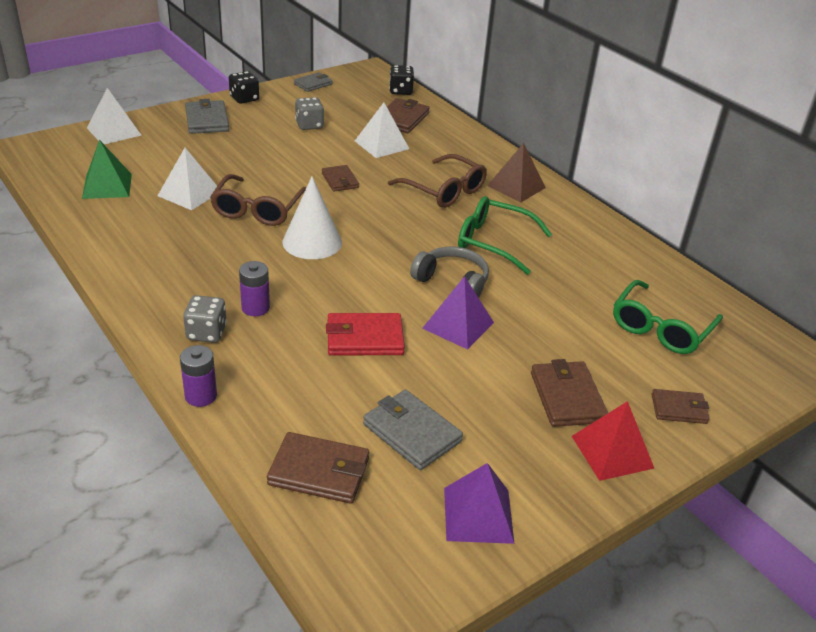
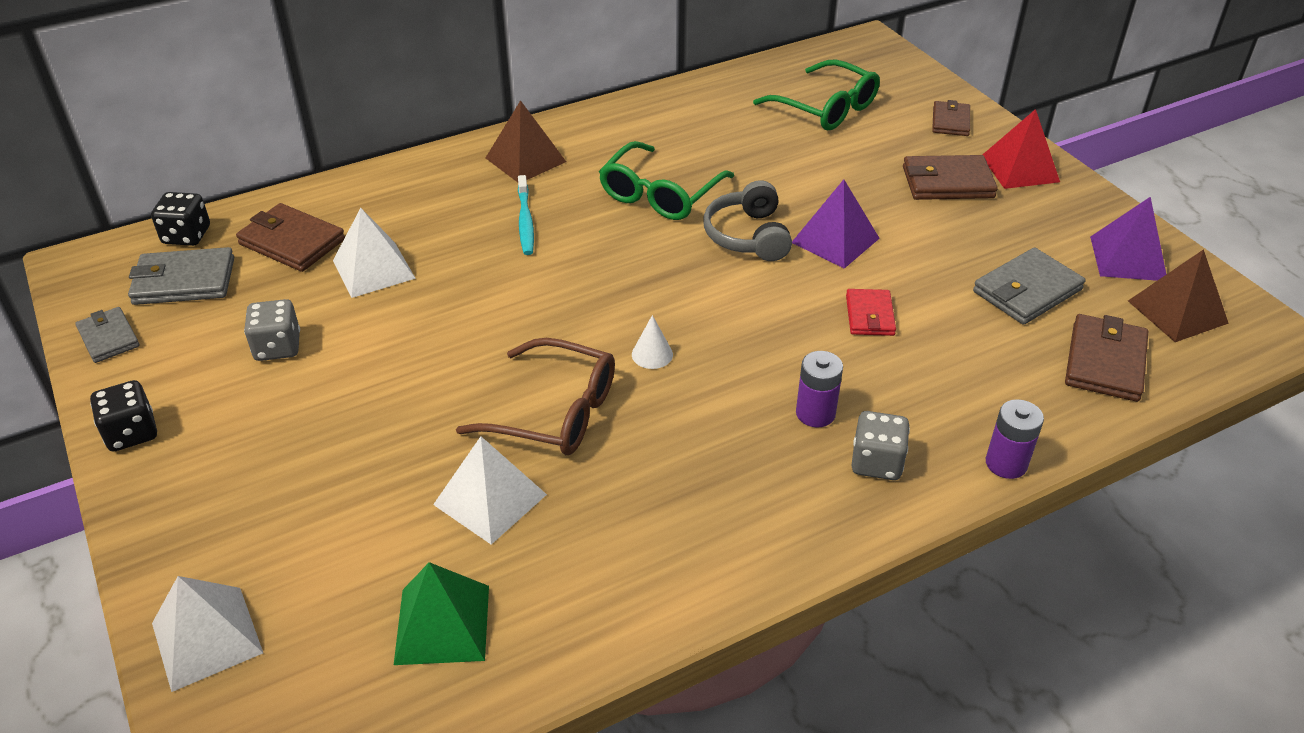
camera: 80 degrees left, 5 degrees up
grey wallet [185,99,229,134] -> grey wallet moved to [128,247,234,305]
white cone [282,177,342,259] -> white cone [632,315,673,369], size x0.47
brown wallet [322,165,359,192] -> none
red wallet [326,313,405,356] -> red wallet [846,289,896,336], size x0.65
brown glasses [388,154,487,208] -> turquoise toothbrush [518,175,534,255]
grey headphones [410,247,489,298] -> grey headphones turned 45 degrees counterclockwise [704,180,792,261]
none -> brown pyramid [1128,249,1229,342]

